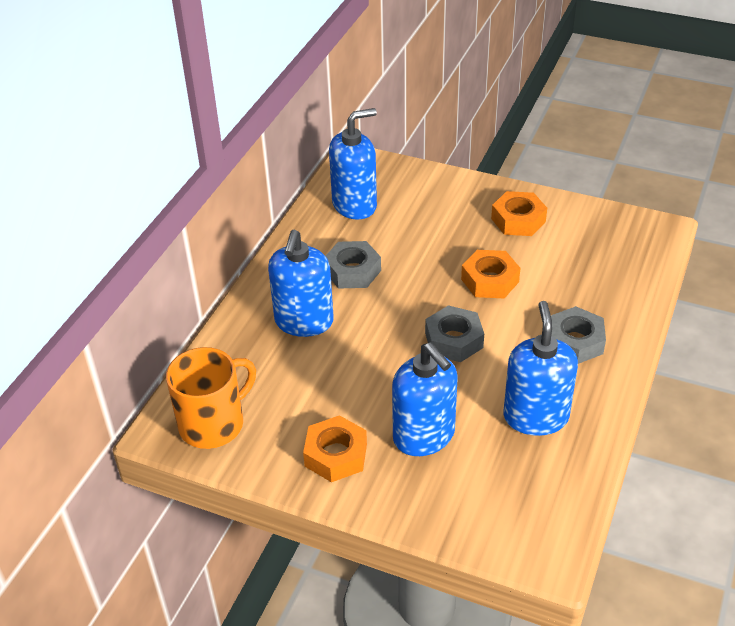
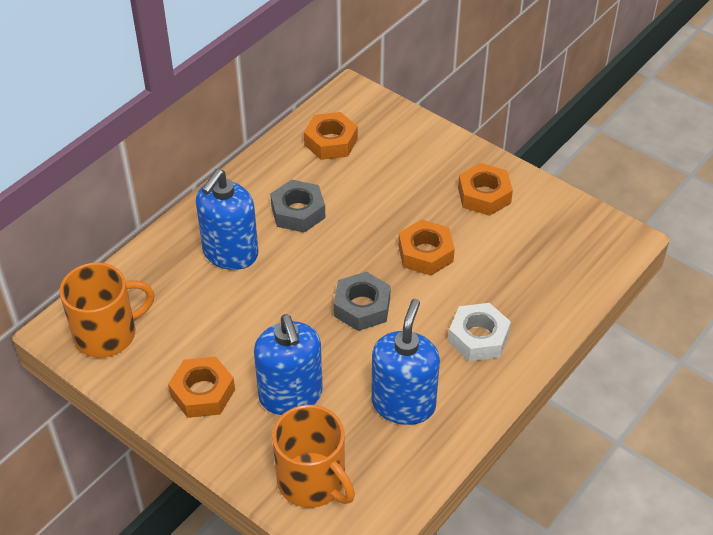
camera: 15 degrees right, 5 degrees up
blue soap dispenser [329,108,377,220] -> orange nut [304,112,358,160]
grey nut [551,306,606,364] -> white nut [448,303,511,361]
none -> orange mug [272,405,355,508]

